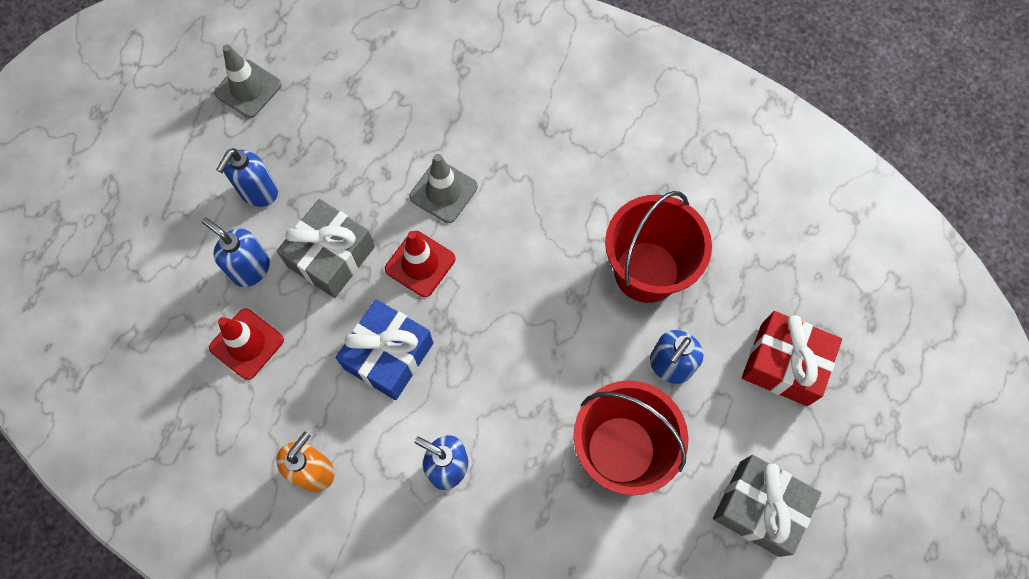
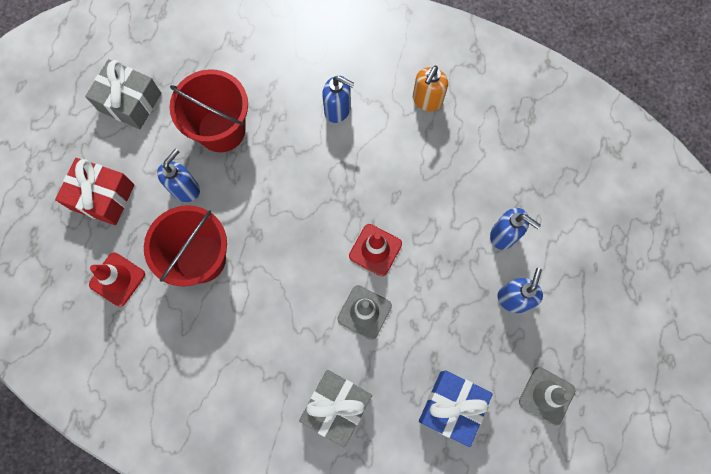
camera: 175 degrees right, 5 degrees up
red traffic cone [209,309,284,380] -> red traffic cone moved to [89,253,145,307]
grey gift [277,199,375,298] -> grey gift moved to [299,370,372,448]
blue gift [336,299,433,400] -> blue gift moved to [419,370,493,447]

